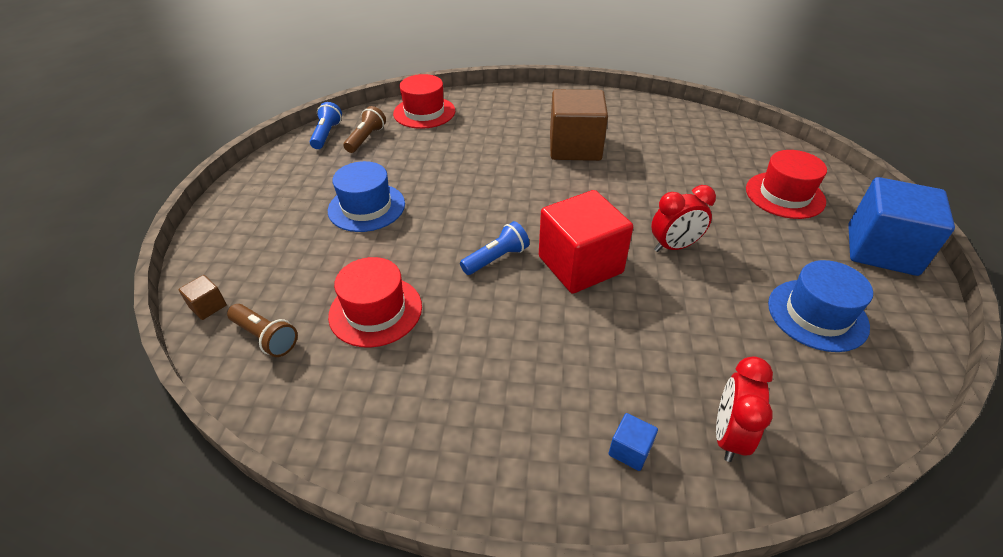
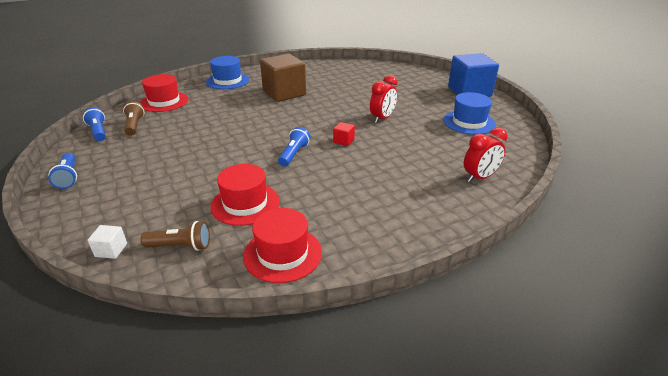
camera: 35 degrees left, 10 degrees down
brown cube [178,275,227,320] -> white cube [88,225,127,259]
blue hat [328,161,405,232] -> blue hat moved to [206,56,249,89]
red cube [539,190,633,294] -> red cube [333,122,355,146], size x0.40
blue cube [609,413,658,471] -> none
red clock [716,356,773,462] -> red clock turned 105 degrees counterclockwise [464,128,508,182]
red hat [746,150,827,219] -> red hat moved to [243,208,322,283]
none -> blue flashlight [48,153,77,189]

